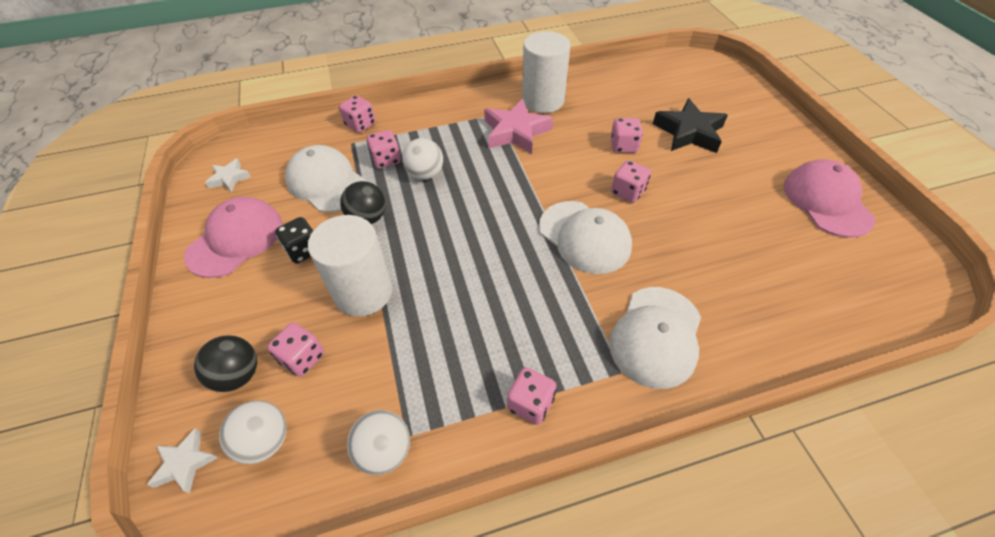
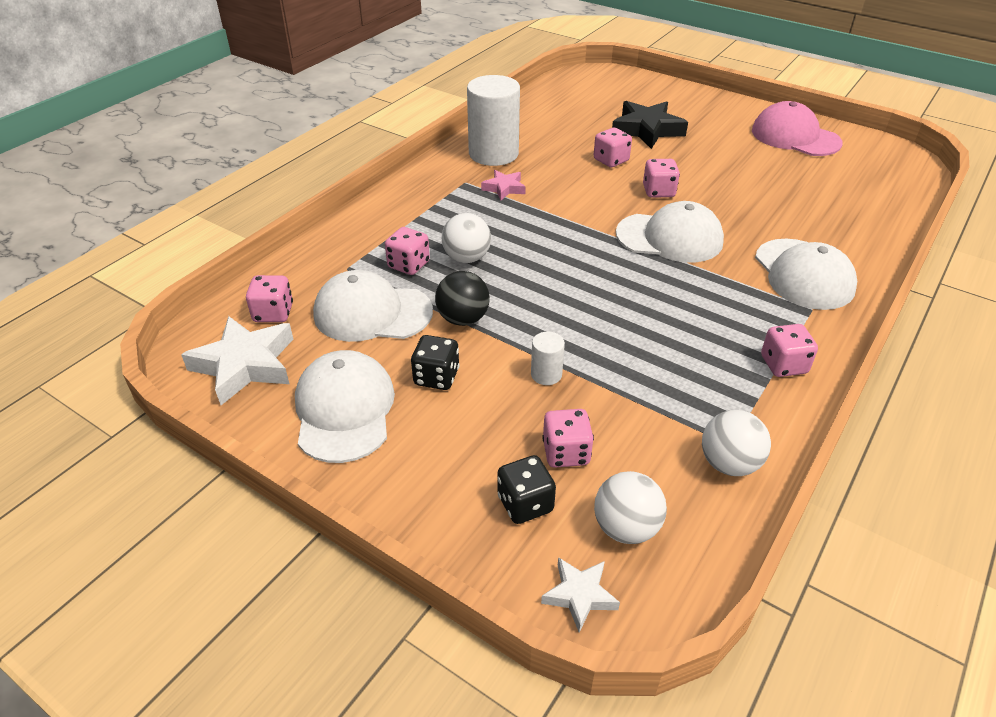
camera: 40 degrees left, 10 degrees down
pink cap [184,197,282,278] -> white cap [295,350,395,463]
black ball [194,335,257,392] -> black dice [498,455,556,524]
white star [205,159,251,192] -> white star [181,316,293,405], size x1.85
white cylinder [308,215,393,317] -> white cylinder [531,332,565,385], size x0.44
pink dice [339,95,376,133] -> pink dice moved to [246,275,293,322]
pink star [484,99,553,154] -> pink star [481,170,526,201], size x0.54

